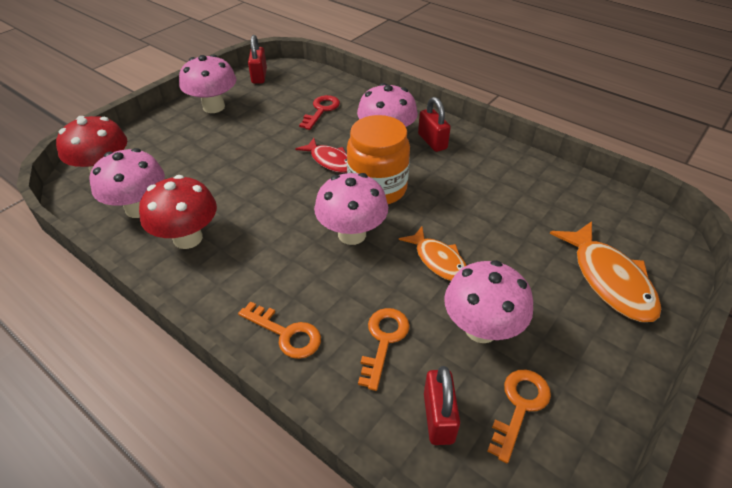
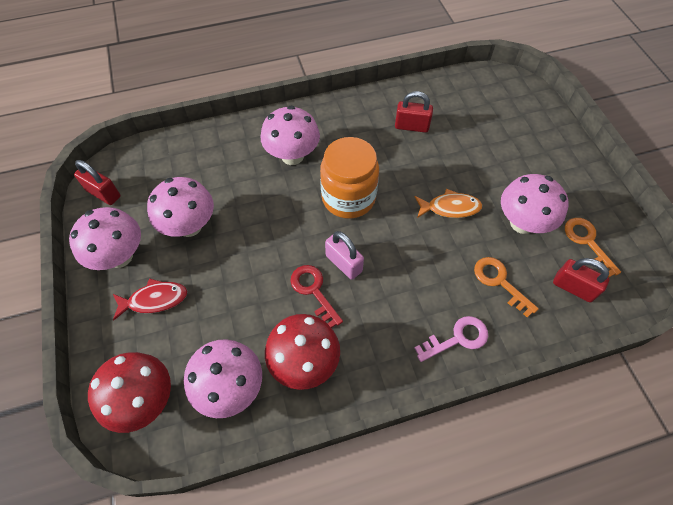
camera: 55 degrees left, 15 degrees up
orange key [238,301,321,359] -> pink key [414,316,488,362]
red fish [296,138,347,173] -> red fish moved to [113,278,188,320]
red key [299,95,340,130] -> red key moved to [290,265,343,328]
pink mushroom [314,173,388,245] -> pink mushroom moved to [147,177,214,237]
red padlock [418,97,451,152] -> red padlock moved to [395,91,433,133]
orange fish [550,221,661,322] -> none
none -> pink padlock [325,231,364,280]

